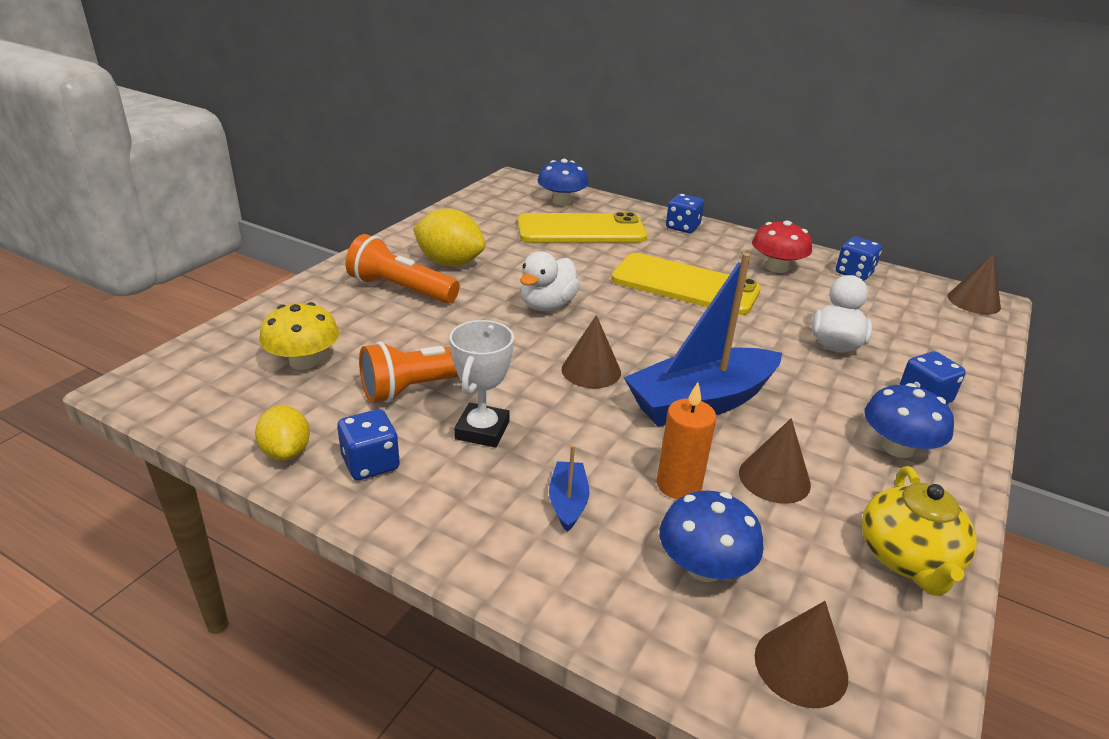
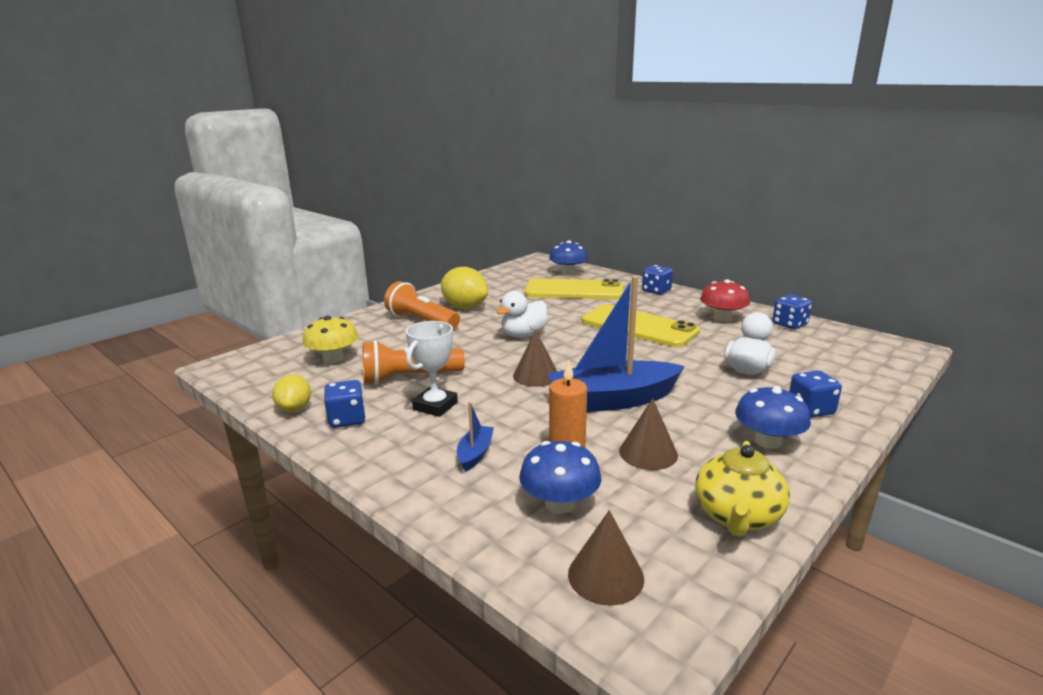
camera: 15 degrees right, 10 degrees down
brown cone [948,253,1001,314] -> none

